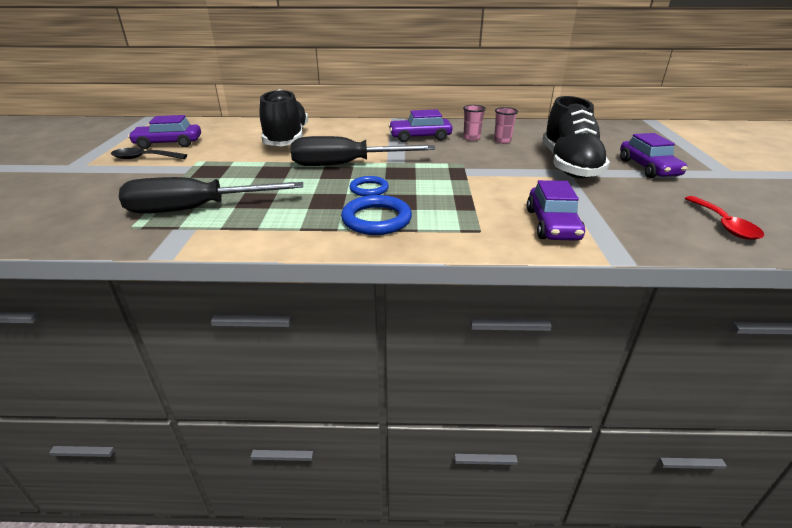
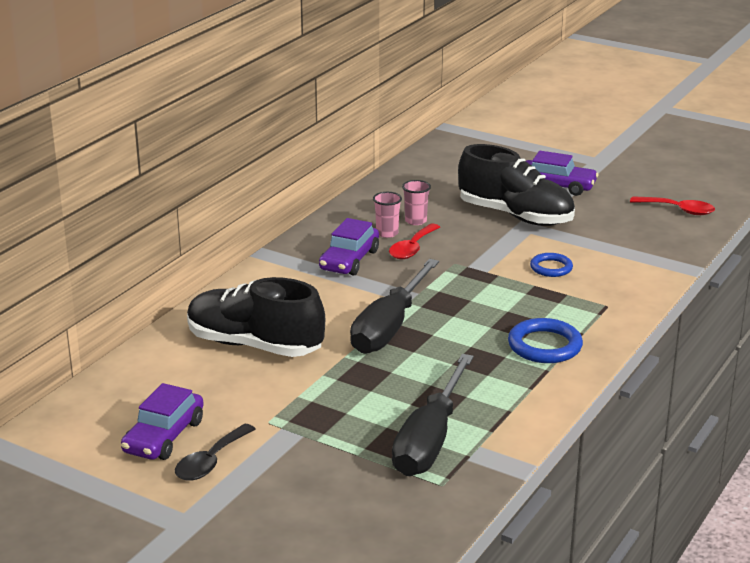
camera: 60 degrees left, 5 degrees down
blue ring [349,176,389,196] -> blue ring moved to [530,253,573,277]
purple car [527,180,585,241] -> none
none -> red spoon [389,224,440,259]

